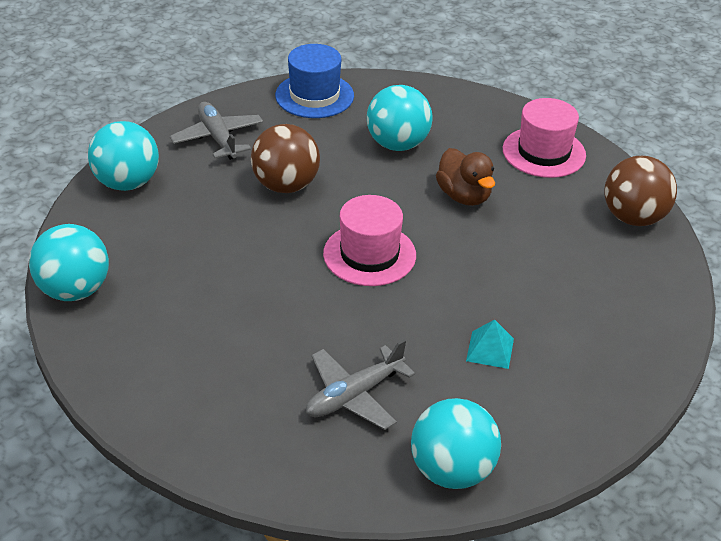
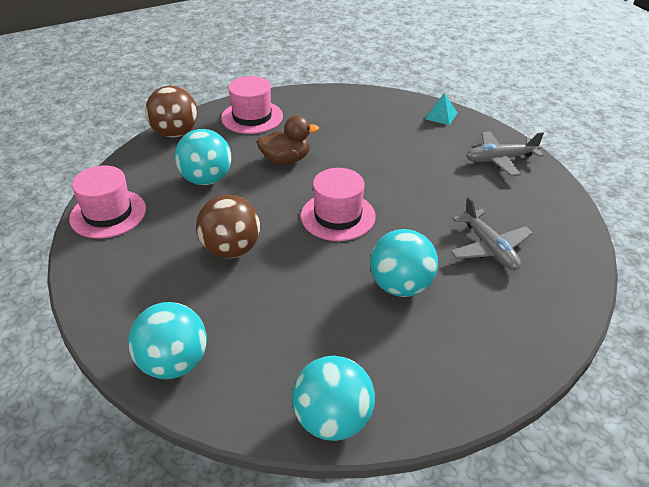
camera: 75 degrees left, 0 degrees up
grey plane [170,102,263,160] -> grey plane moved to [466,131,544,177]
blue hat [275,44,354,118] -> pink hat [69,165,146,239]
turquoise ball [411,398,501,489] -> turquoise ball moved to [370,229,438,297]
turquoise pyramid [466,319,514,369] -> turquoise pyramid moved to [425,93,457,125]
brown ball [604,156,677,226] -> brown ball moved to [145,86,197,138]

